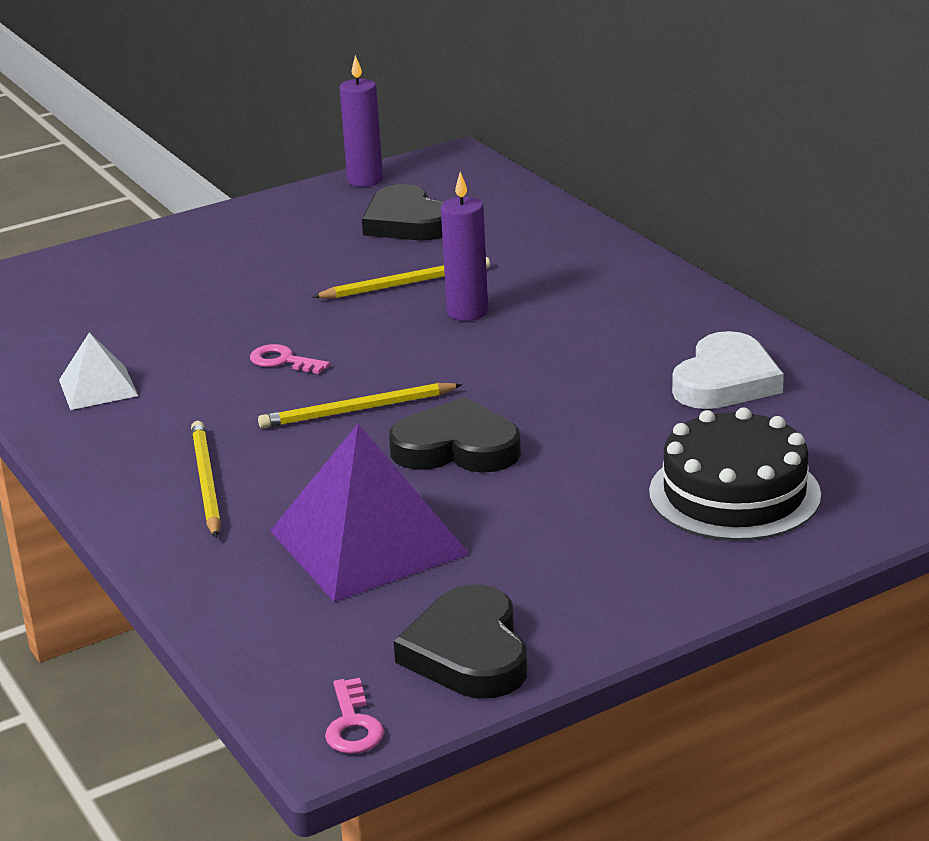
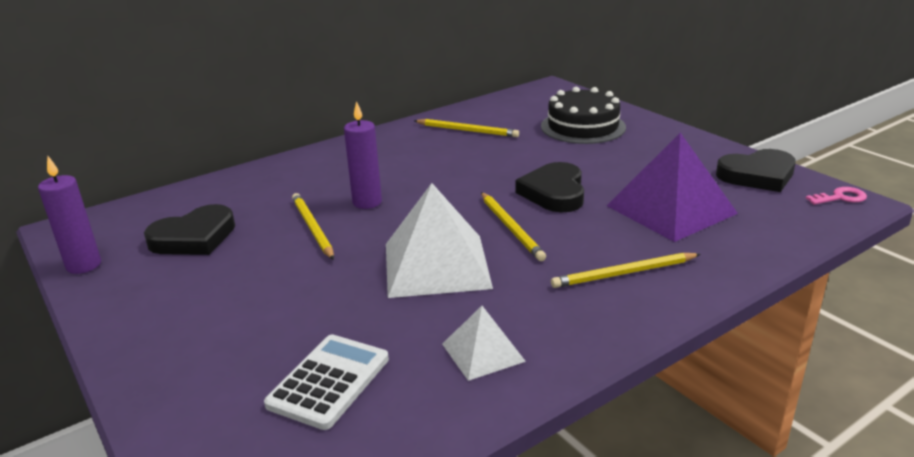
camera: 95 degrees left, 0 degrees up
pink key [250,344,330,374] -> white pyramid [386,183,493,298]
white heart [672,331,784,409] -> yellow pencil [414,119,519,137]
none -> white calculator [264,335,389,430]

